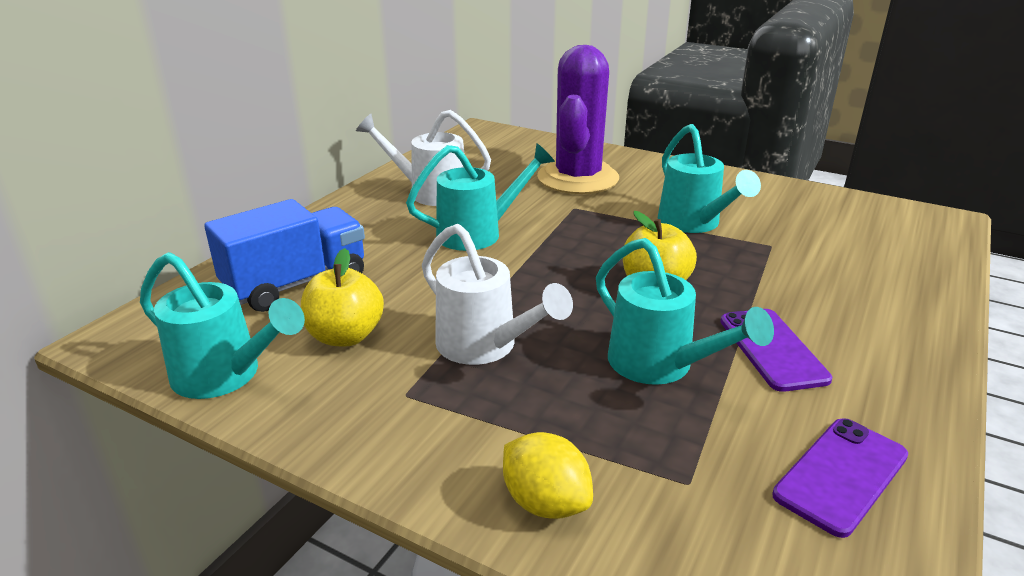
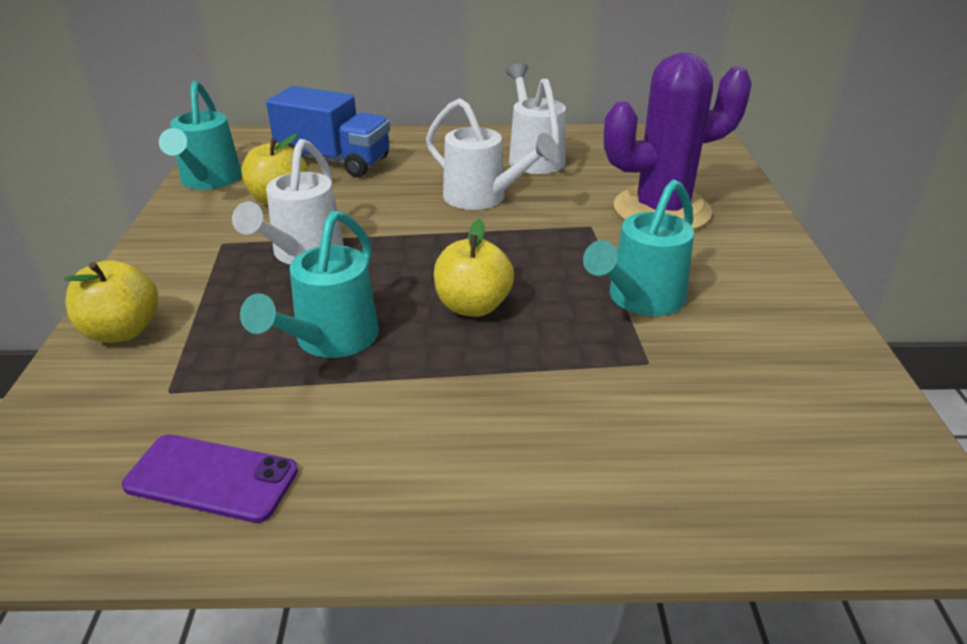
camera: 60 degrees right, 5 degrees up
turquoise watering can [406,143,555,251] -> white watering can [426,98,558,210]
yellow lemon [503,432,593,519] -> yellow apple [64,260,158,343]
purple phone [720,309,832,392] -> none

